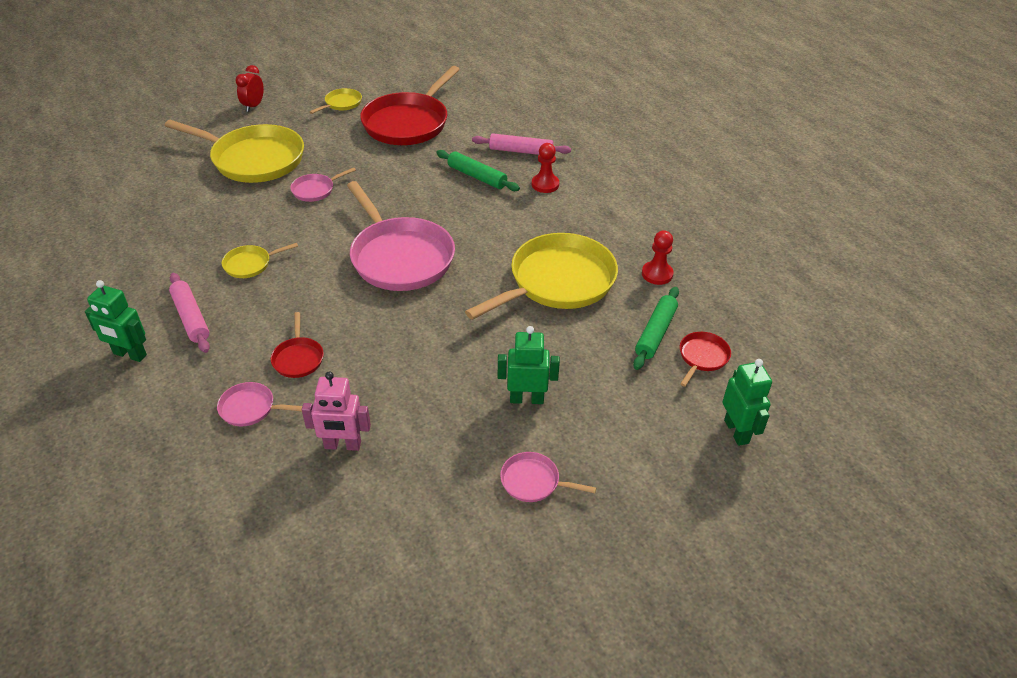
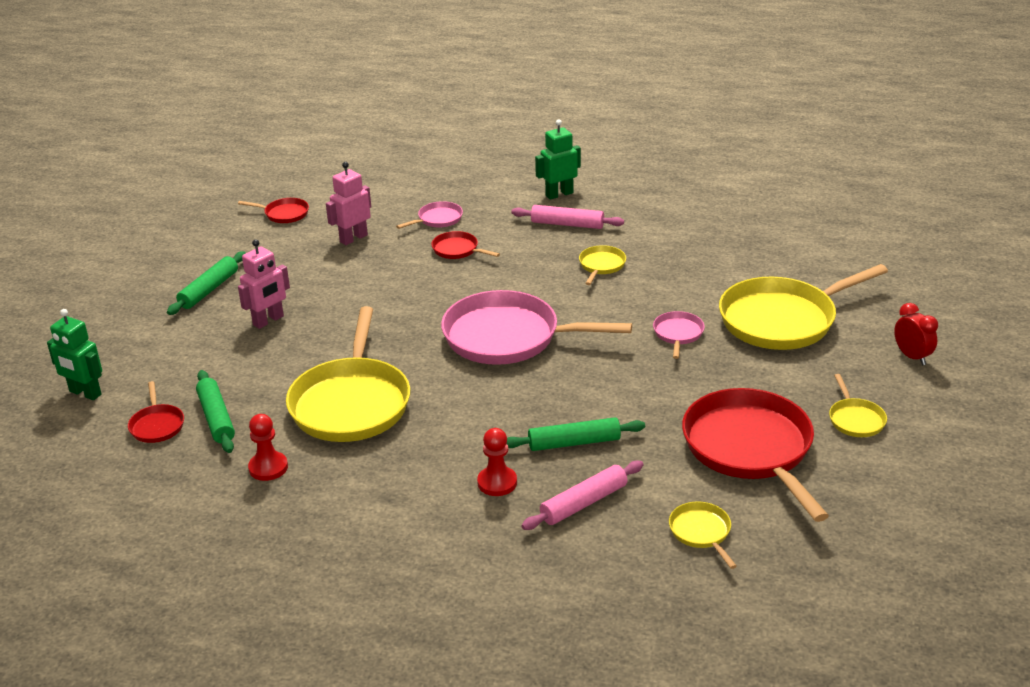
camera: 135 degrees right, 10 degrees down
green robot [498,326,560,404] -> pink robot [238,239,290,329]
pink pan [500,452,596,502] -> green rolling pin [167,251,246,315]
none -> red pan [238,198,309,223]
none -> yellow pan [669,501,737,569]

